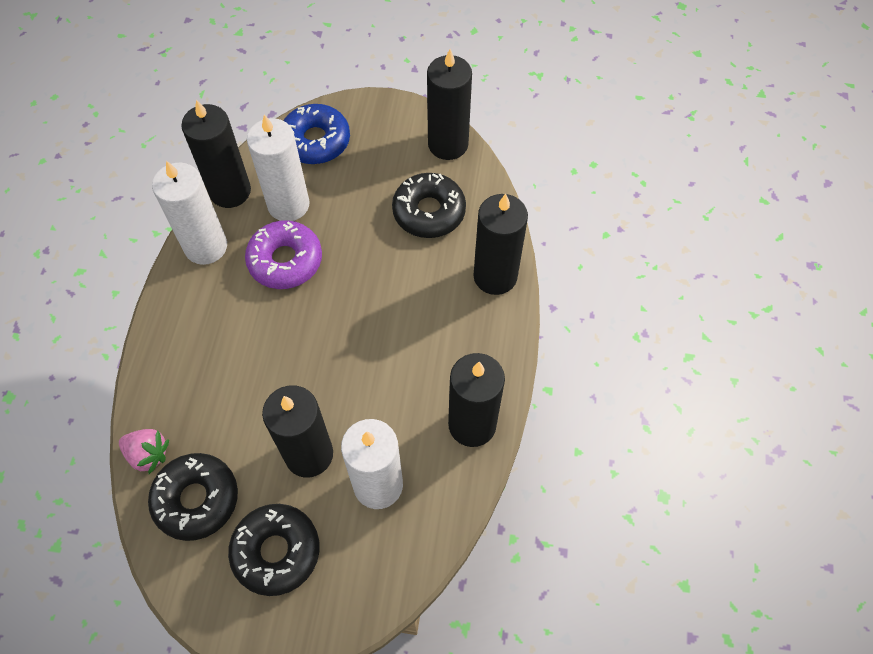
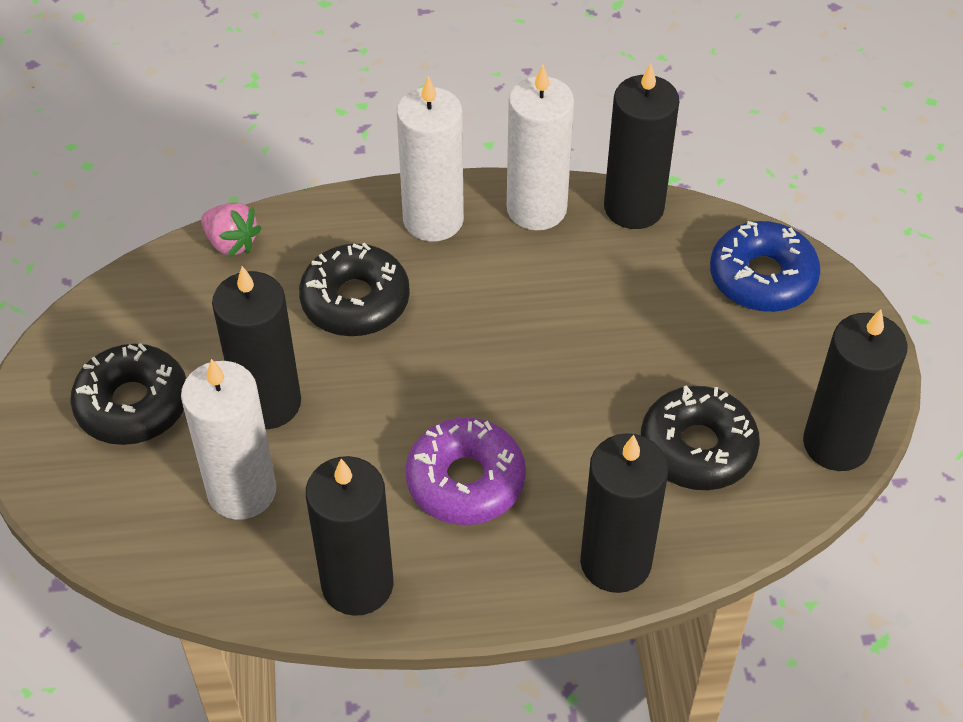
camera: 75 degrees right, 10 degrees down
pink strawberry [119,429,169,474] -> pink strawberry turned 60 degrees counterclockwise [201,202,262,258]
black donut [148,453,238,541] -> black donut moved to [299,242,410,336]
purple donut [245,220,322,289] -> purple donut moved to [406,417,526,525]
white candle [247,115,310,221] -> white candle moved to [397,76,464,241]

